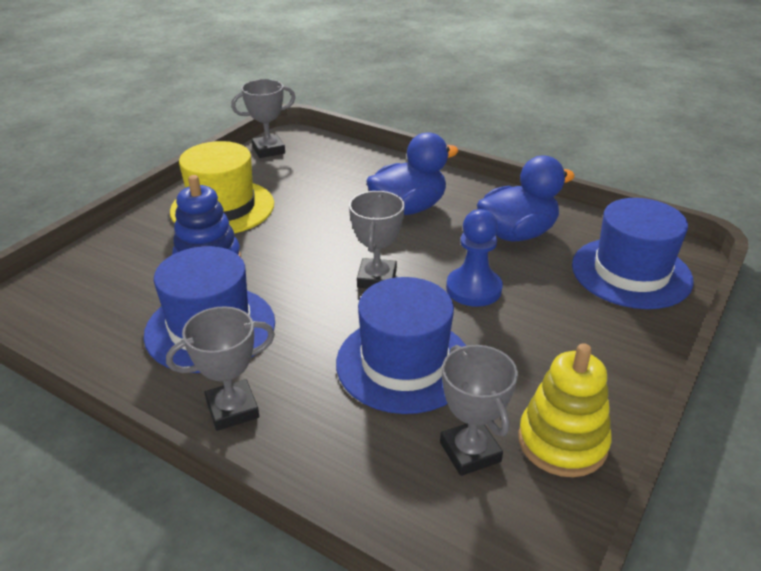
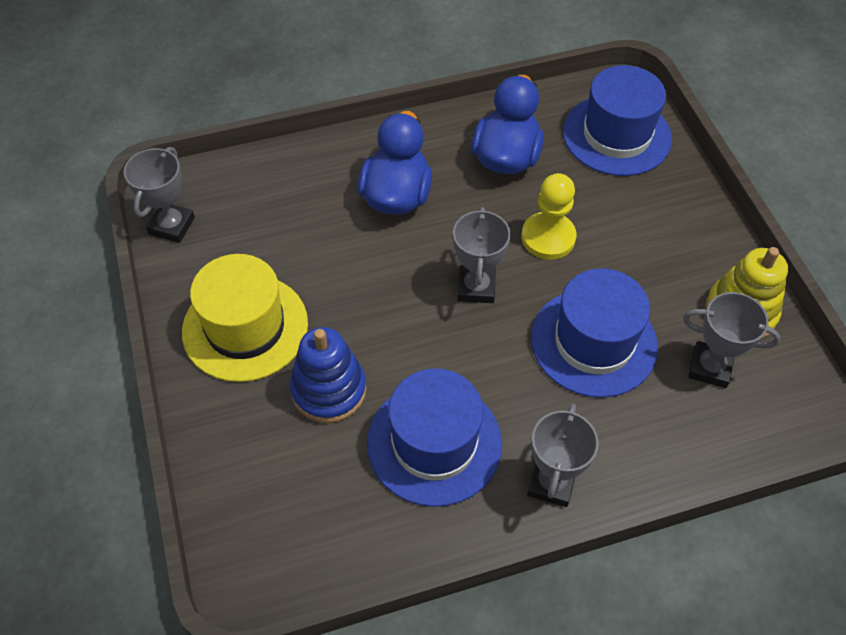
camera: 50 degrees left, 20 degrees up
grey trophy [349,191,405,289] -> grey trophy turned 45 degrees clockwise [453,207,511,303]
blue pawn [446,209,503,307] -> yellow pawn [522,173,577,260]

